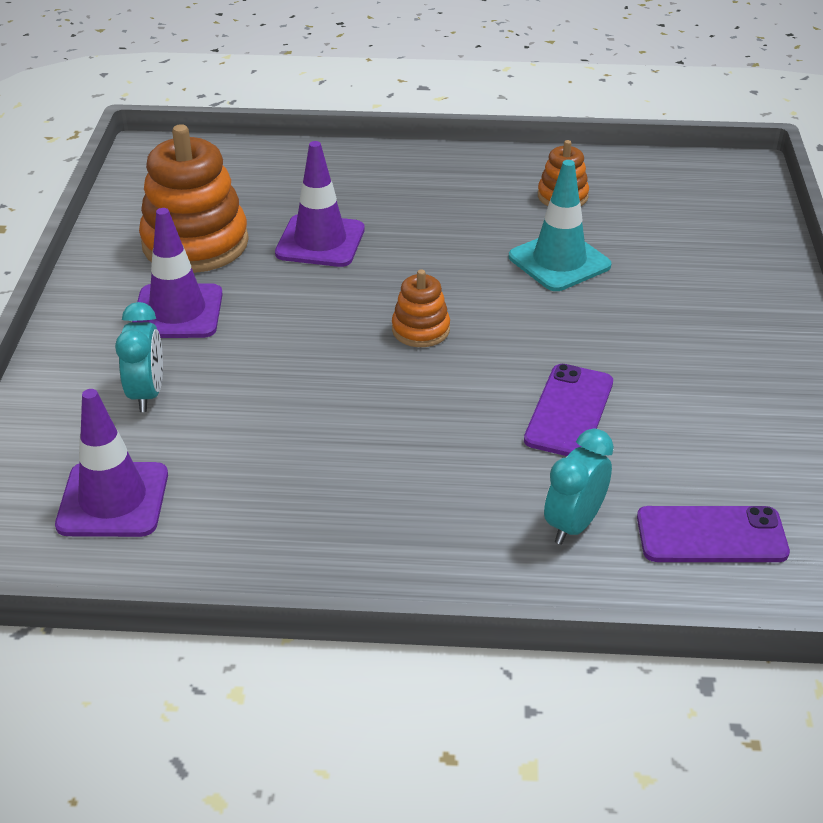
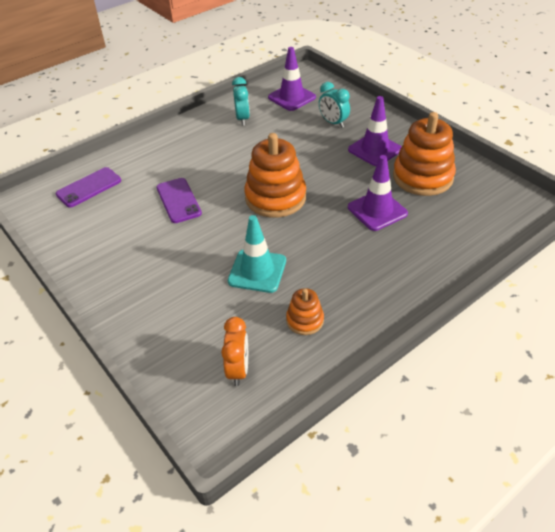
camera: 140 degrees right, 5 degrees up
orange stacking toy [392,269,450,347] -> orange stacking toy [244,133,306,218], size x1.98
turquoise clock [544,428,614,545] -> turquoise clock moved to [232,77,250,125]
none -> orange clock [221,317,248,386]

